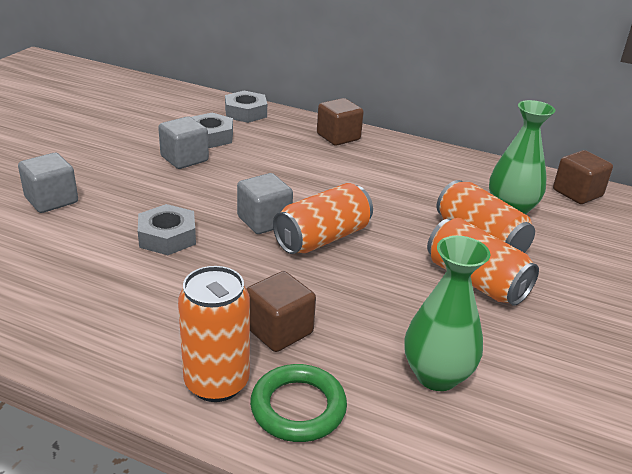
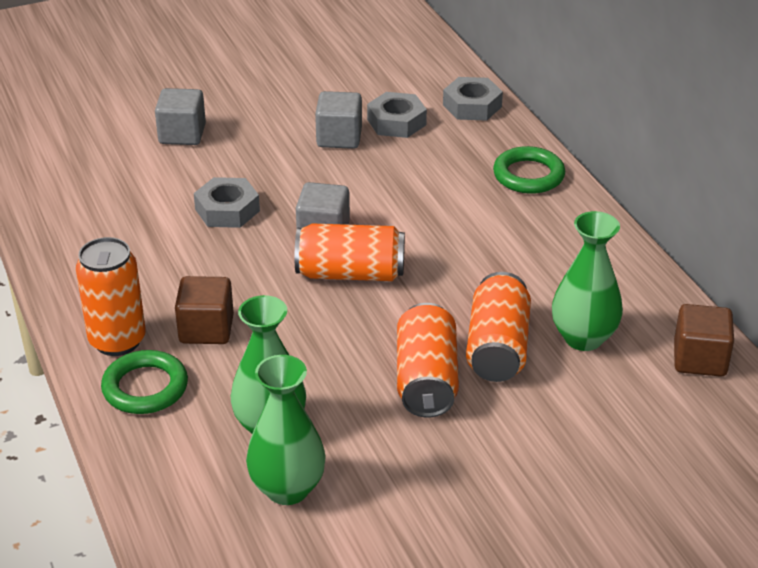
camera: 45 degrees right, 5 degrees up
brown cube [317,98,364,146] -> green ring [493,146,565,194]
none -> green vase [246,355,326,505]

